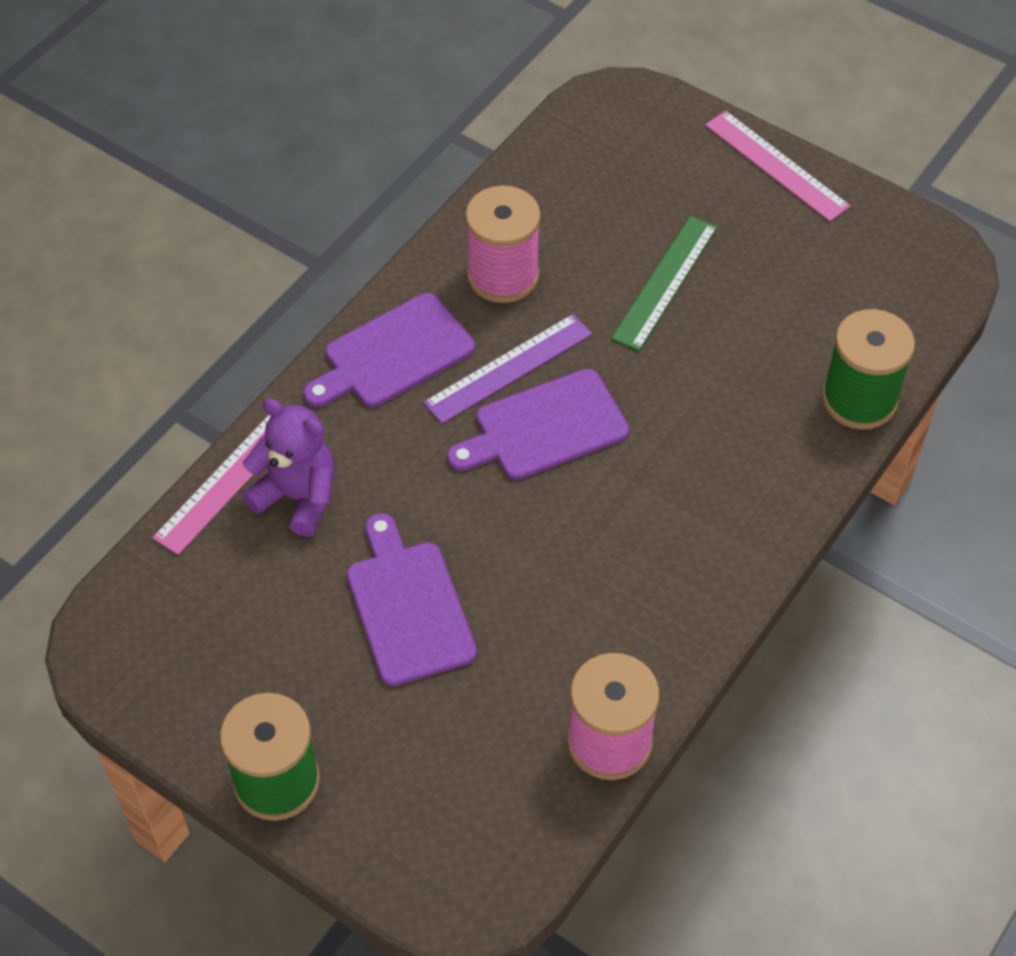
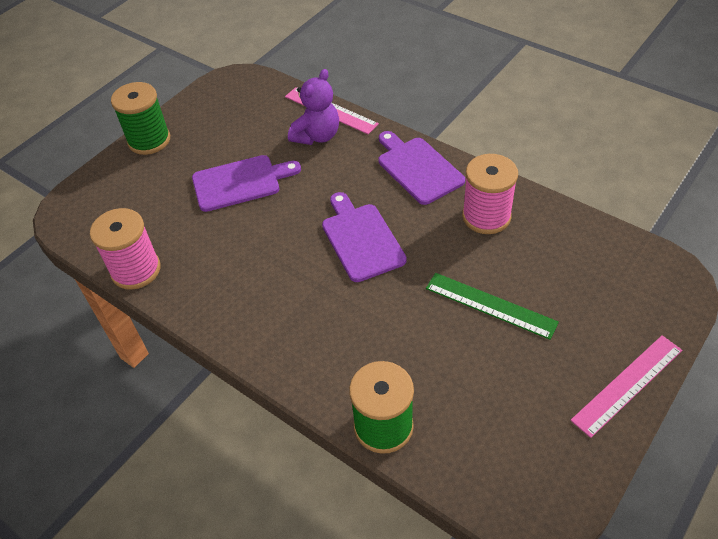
camera: 95 degrees right, 5 degrees down
purple ruler [423,314,592,424] -> none

